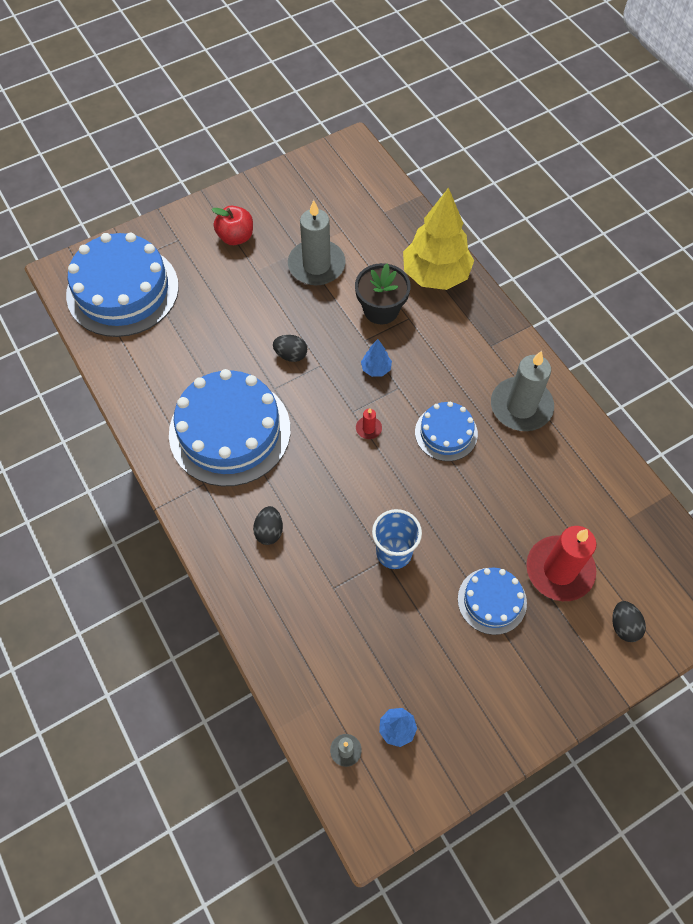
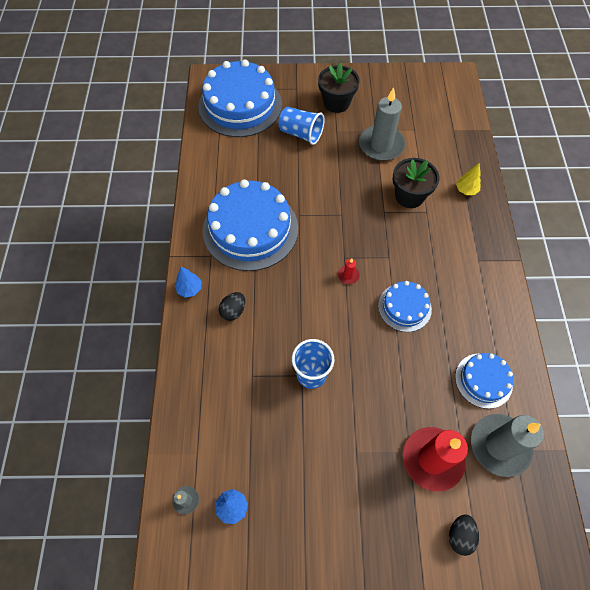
camera: 30 degrees right, 0 degrees up
red apple [211,206,253,245] -> black flower pot [318,63,360,113]
black egg [273,335,307,362] -> none
blue tree [361,339,392,377] -> blue tree moved to [175,267,202,298]
yellow tree [403,187,474,290] -> yellow tree [456,163,481,195], size x0.42
blue cake [458,568,527,635] -> blue cake moved to [455,353,513,409]
grey candle [491,351,554,431] -> grey candle moved to [471,414,544,477]
none -> blue cup [278,107,325,145]

